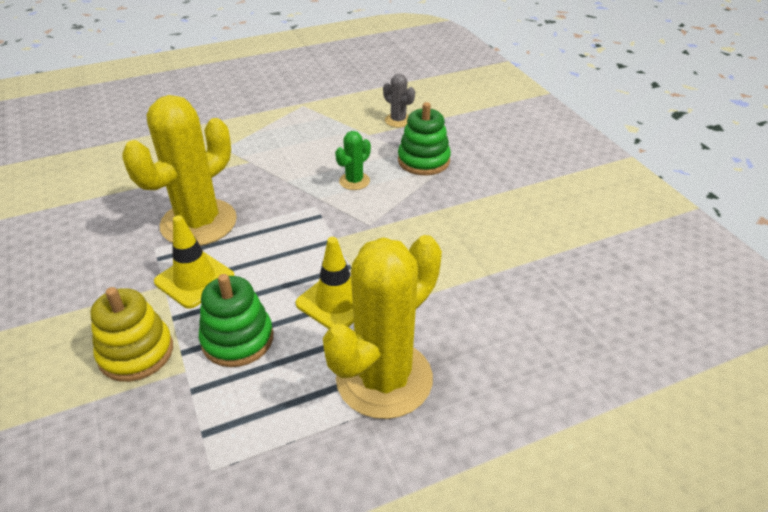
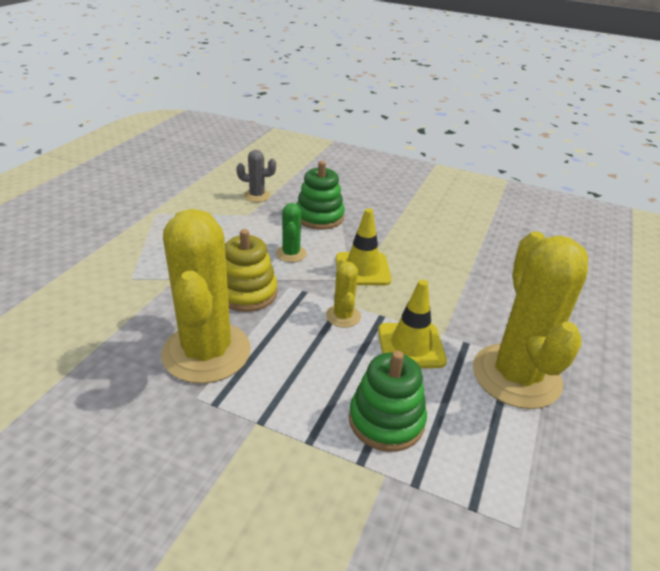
camera: 45 degrees left, 5 degrees down
yellow stacking toy [91,287,173,382] -> yellow stacking toy moved to [225,229,278,312]
yellow traffic cone [154,215,235,309] -> yellow traffic cone moved to [336,208,391,285]
none -> yellow cactus [326,259,361,328]

